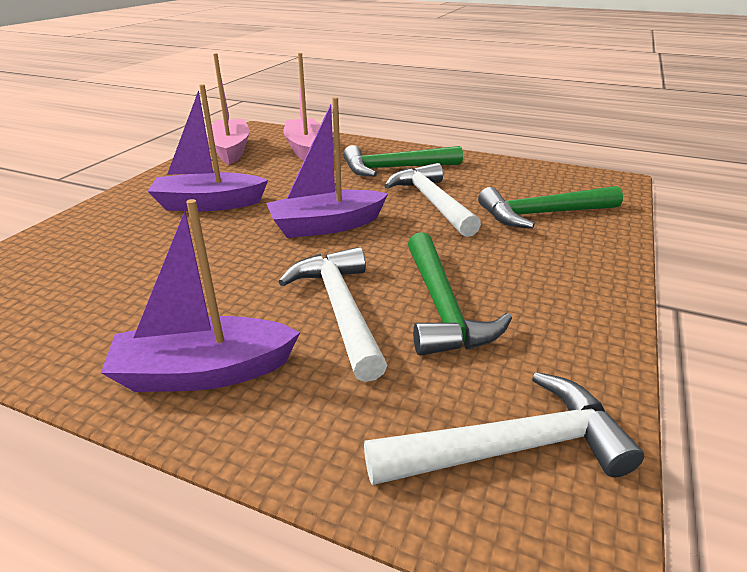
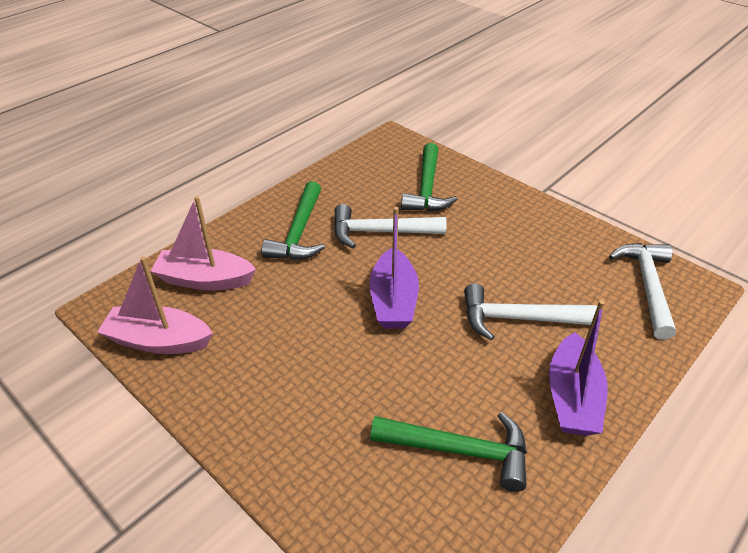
camera: 70 degrees left, 10 degrees up
purple boat [147,84,268,211] -> none
green hammer [408,232,512,356] -> green hammer moved to [370,412,527,492]

